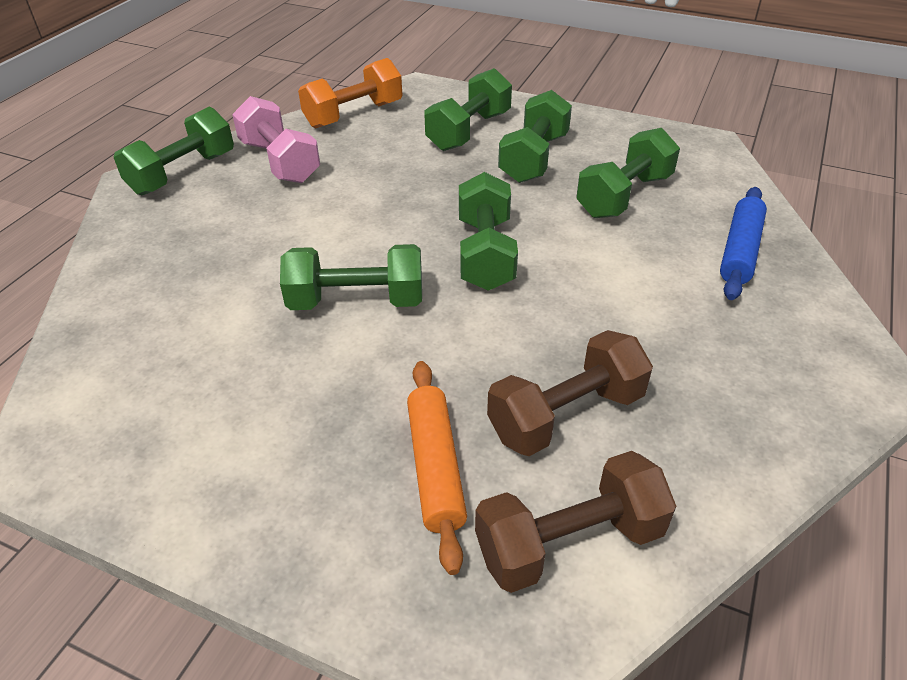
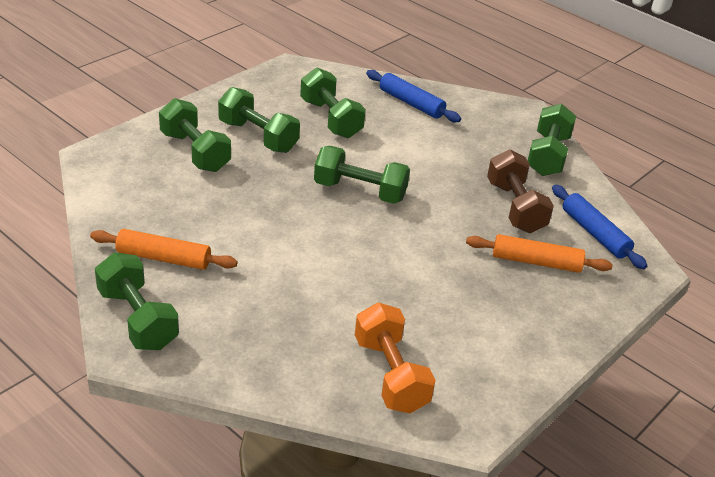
camera: 75 degrees left, 5 degrees down
pink dumbbell [232,96,320,183] -> orange rolling pin [90,229,237,270]
green dumbbell [280,244,422,310] -> green dumbbell moved to [528,104,576,176]
orange dumbbell [298,58,402,128] -> orange dumbbell moved to [355,303,436,413]
brown dumbbell [475,451,676,593] -> blue rolling pin [552,185,647,269]

